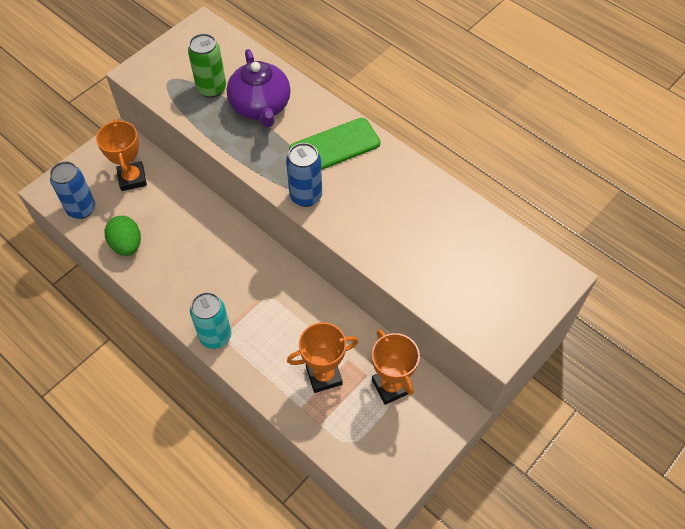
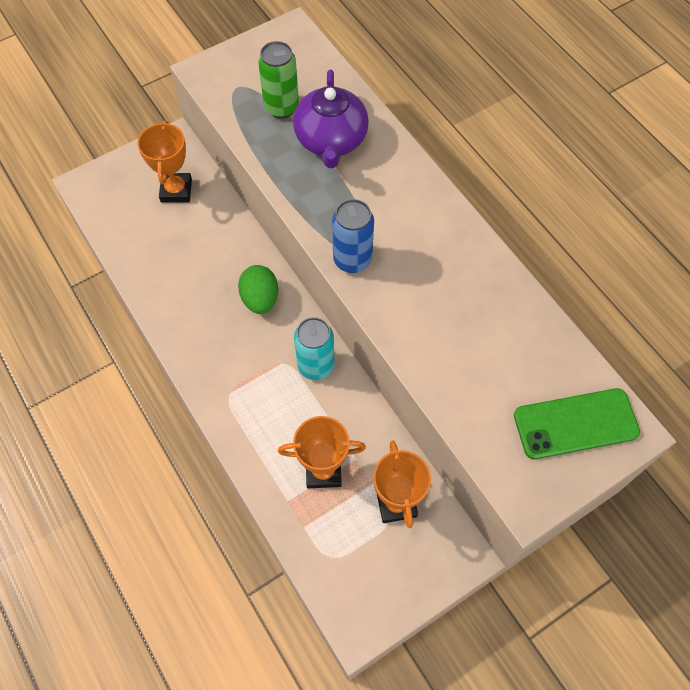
camera: 15 degrees right, 5 degrees up
blue can [50,161,95,219] -> none
green egg [105,216,141,256] -> green egg moved to [238,265,278,314]
turquoise can [190,292,231,349] -> turquoise can moved to [294,317,335,380]
green phone [289,118,380,170] -> green phone moved to [514,388,640,459]

